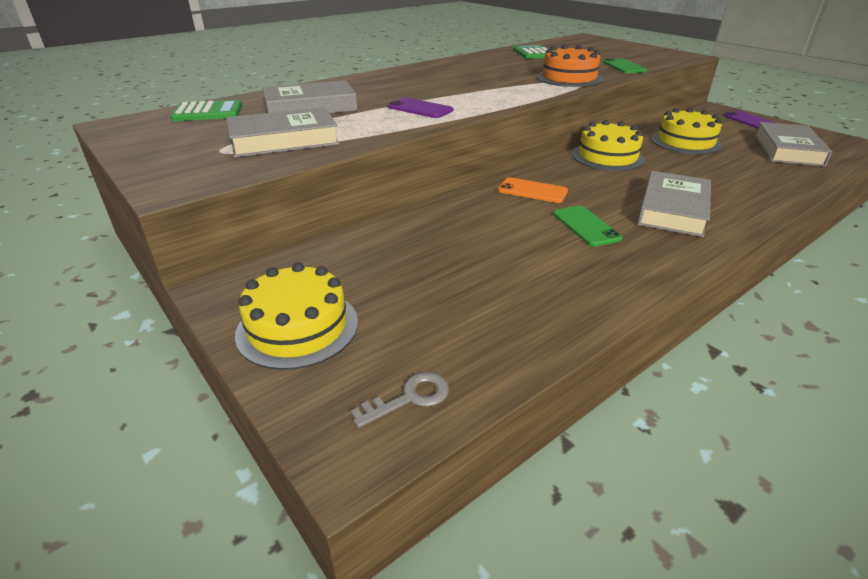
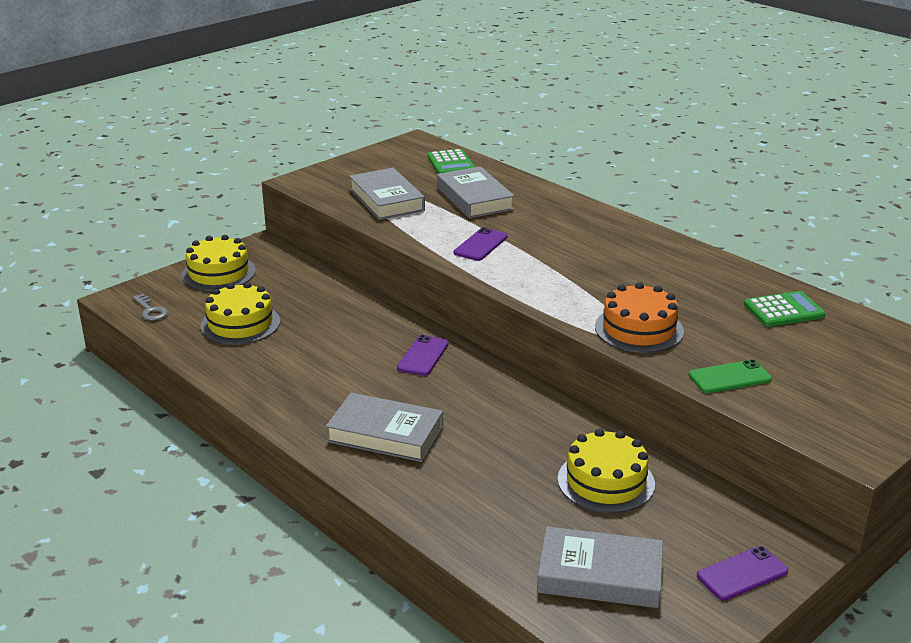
camera: 85 degrees right, 5 degrees down
orange phone [498,177,568,203] -> purple phone [397,335,449,376]
green phone [553,206,623,247] -> none
yellow cake [572,120,645,171] -> yellow cake moved to [200,282,280,345]

